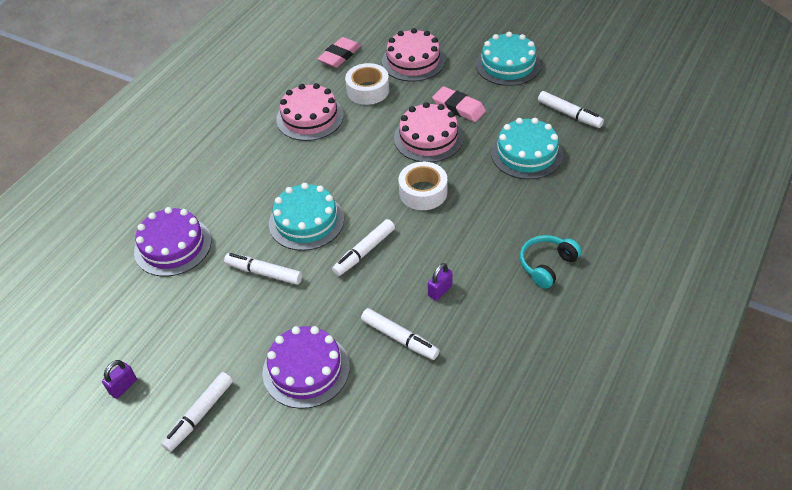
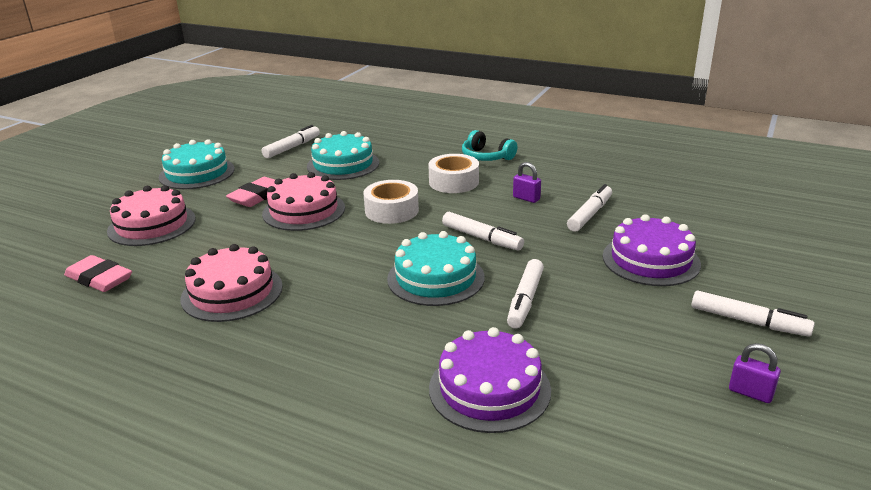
camera: 95 degrees left, 20 degrees down
white tape [345,63,389,105] -> white tape moved to [428,154,479,193]

